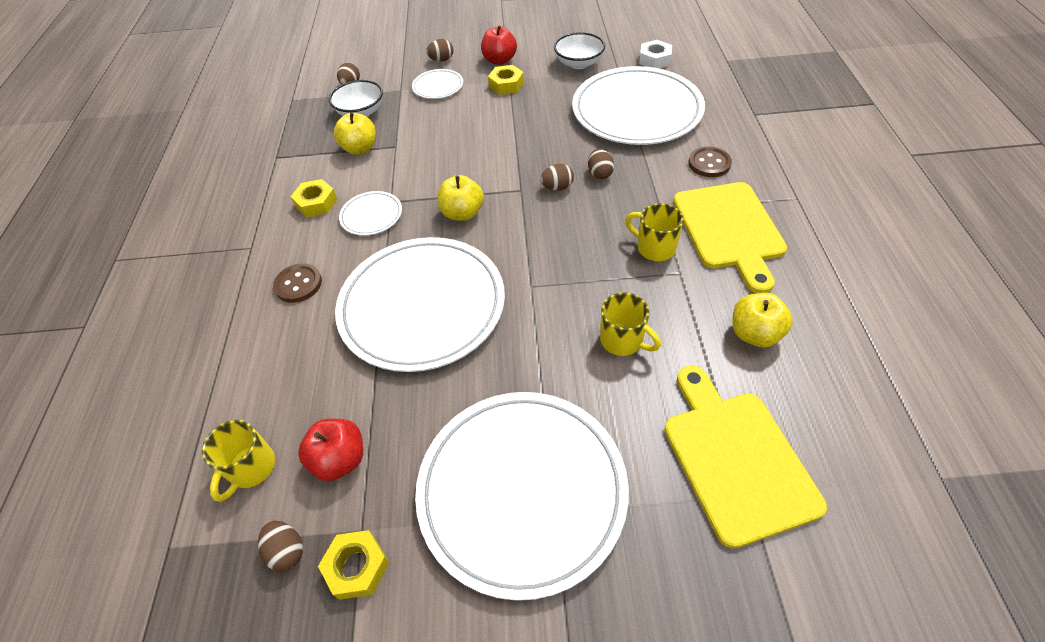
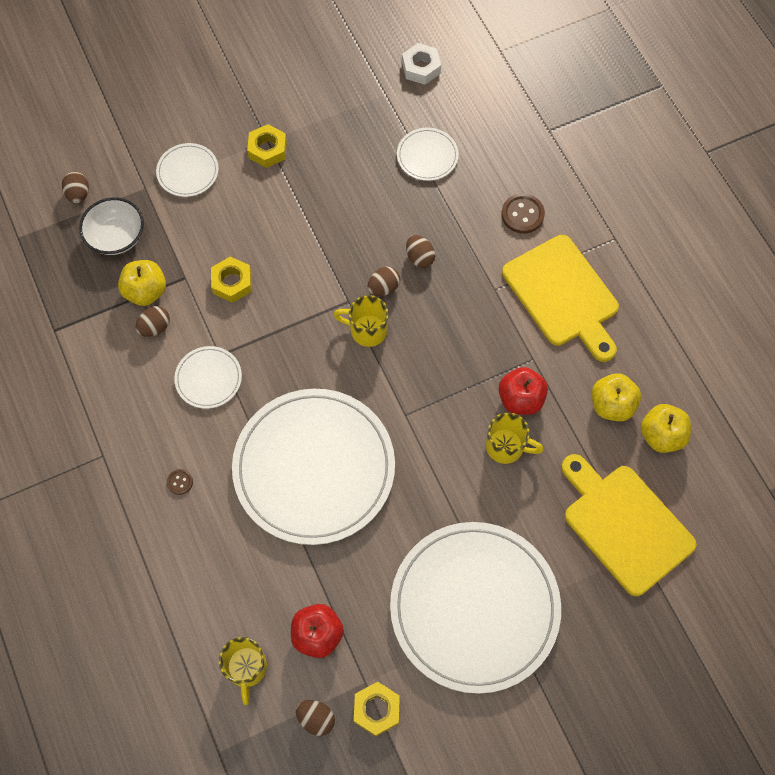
camera: 25 degrees left, 15 degrees up
brown button [273,263,322,303] -> brown button [167,469,193,495], size x0.55
yellow nut [291,179,337,218] -> yellow nut moved to [211,257,252,303]
brown egg [426,39,454,61] -> brown egg moved to [135,306,170,337]
yellow apple [438,175,484,221] -> yellow apple moved to [641,404,691,453]
red apple [481,25,517,65] -> red apple moved to [499,367,548,415]
white bowl [554,32,605,69] -> none
white plate [572,66,705,145] -> white plate [397,128,459,181], size x0.43
yellow mug [625,203,684,261] -> yellow mug moved to [333,295,389,347]

